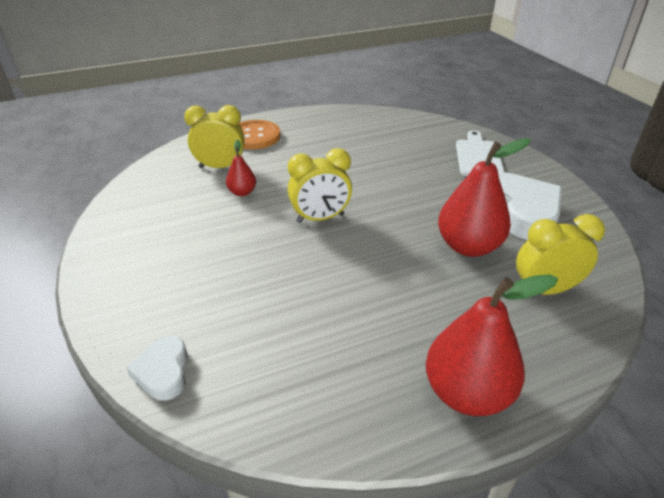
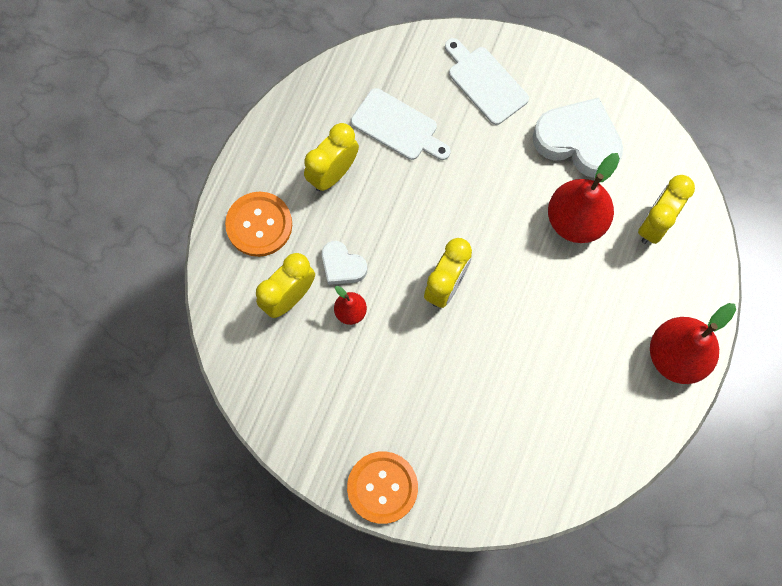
camera: 45 degrees left, 35 degrees up
white heart [126,336,188,401] -> white heart moved to [322,241,367,285]
none -> yellow clock [304,123,359,191]
none -> orange button [347,451,418,524]
none -> white cutting board [351,88,451,160]

